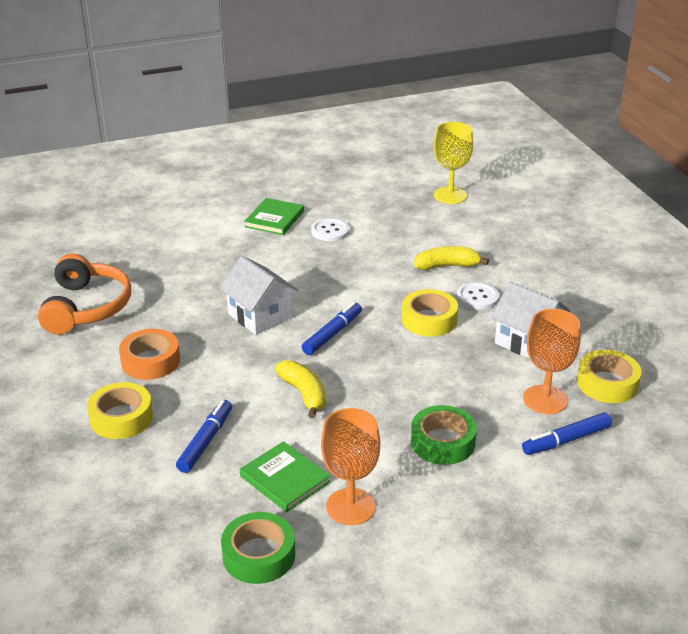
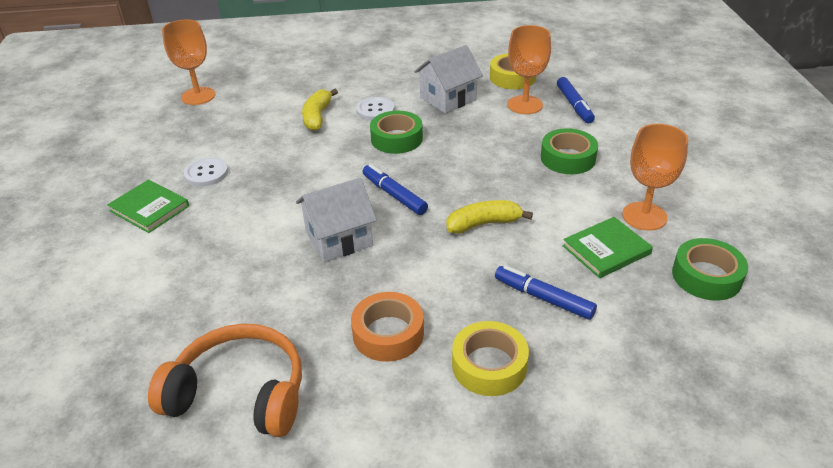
camera: 75 degrees left, 5 degrees up
yellow tape [402,289,458,337] -> green tape [370,111,423,154]
yellow goblet [434,122,473,204] -> orange goblet [162,19,215,105]

